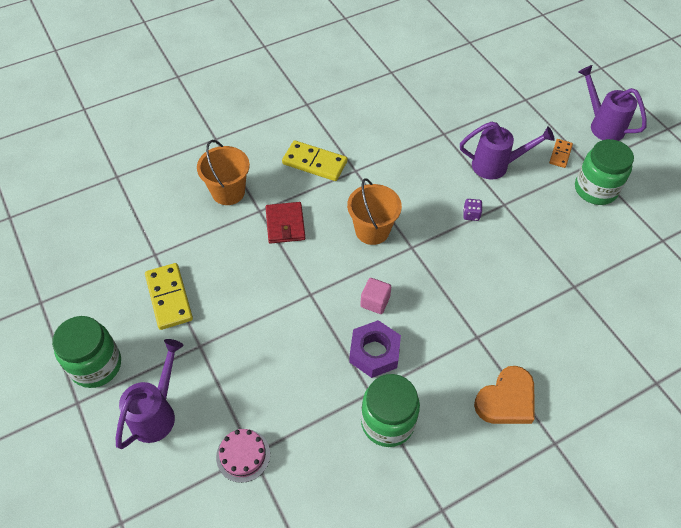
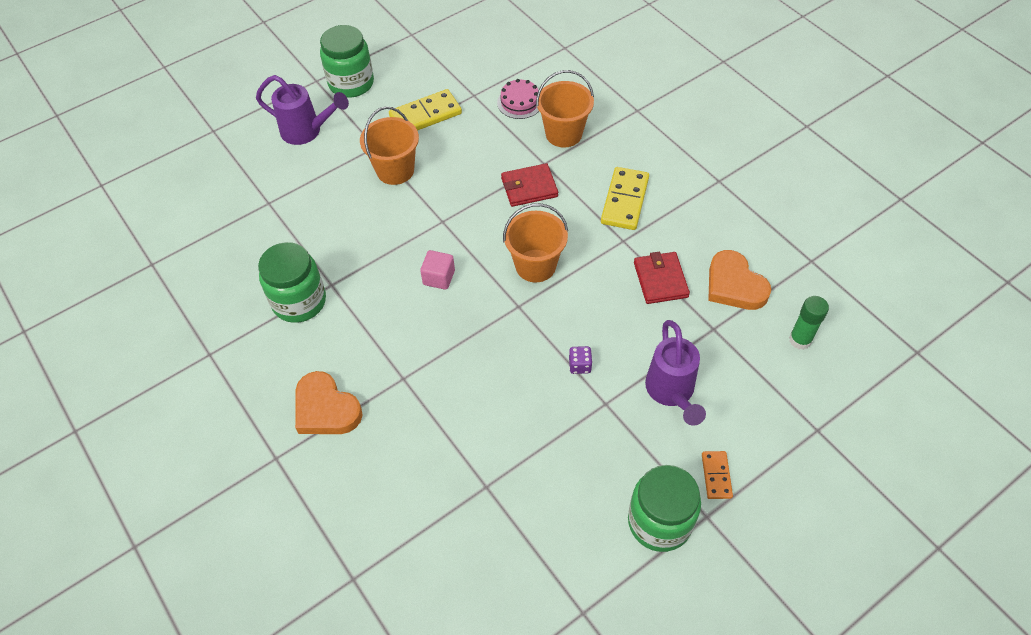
camera: 85 degrees right, 0 degrees up
pink cake [216,429,270,483] -> pink cake moved to [497,79,539,119]
purple nut [349,320,401,378] -> none
orange domino [549,139,573,168] -> orange domino turned 75 degrees clockwise [702,451,733,499]
purple watering can [578,65,647,141] -> none
none -> orange bucket [360,106,419,185]
none -> red wallet [634,252,690,304]
none -> orange heart [708,250,771,310]
none -> green glue stick [789,296,829,350]

